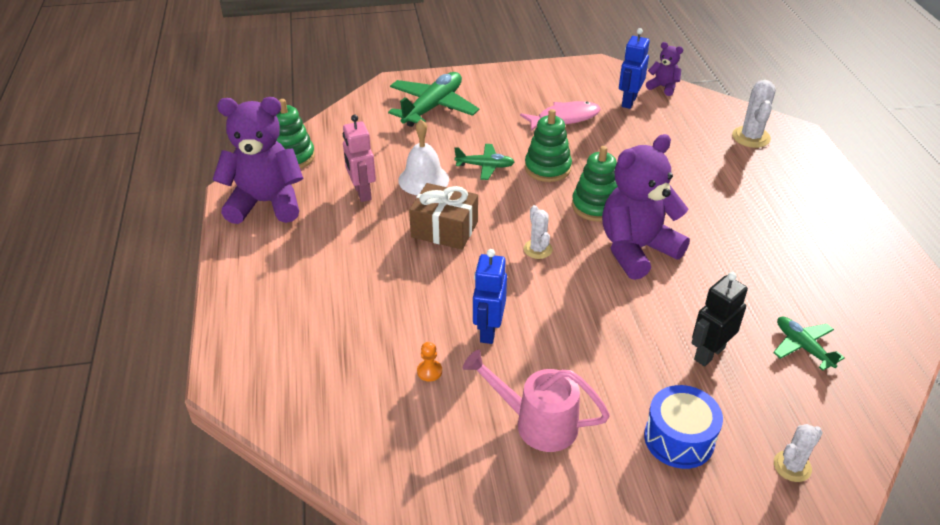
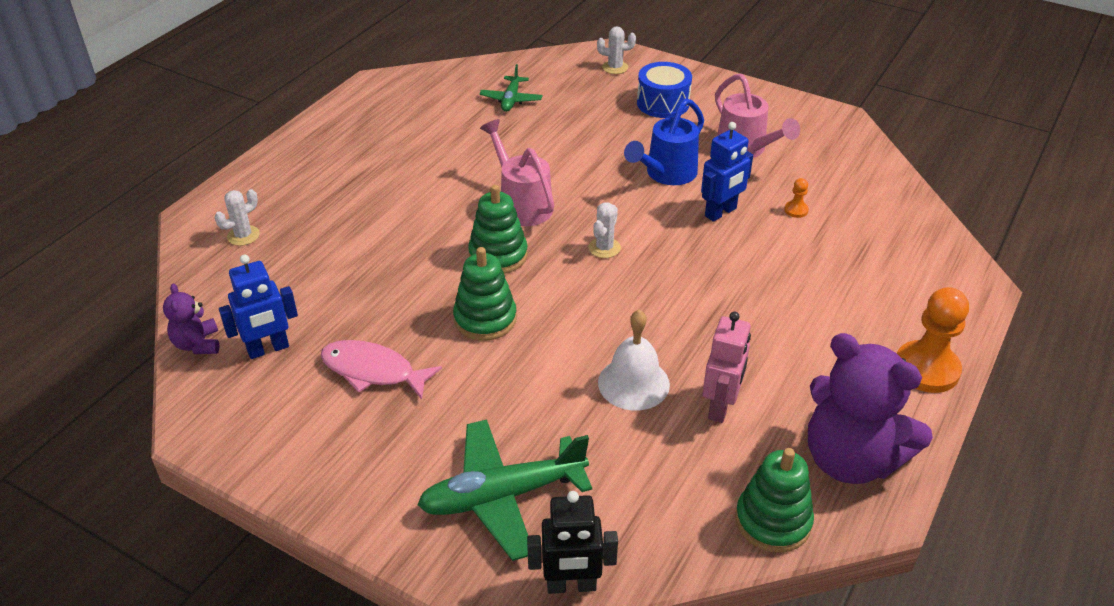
camera: 140 degrees left, 0 degrees up
brown gift [409,183,478,249] -> none
green plane [454,144,514,180] -> none
purple teddy bear [602,134,690,280] -> pink watering can [480,119,554,226]
black robot [692,272,748,366] -> black robot moved to [527,491,618,594]
white cactus [732,80,776,148] -> white cactus [215,189,260,246], size x0.66
none -> blue watering can [624,98,704,185]
none -> orange pawn [897,287,969,393]

